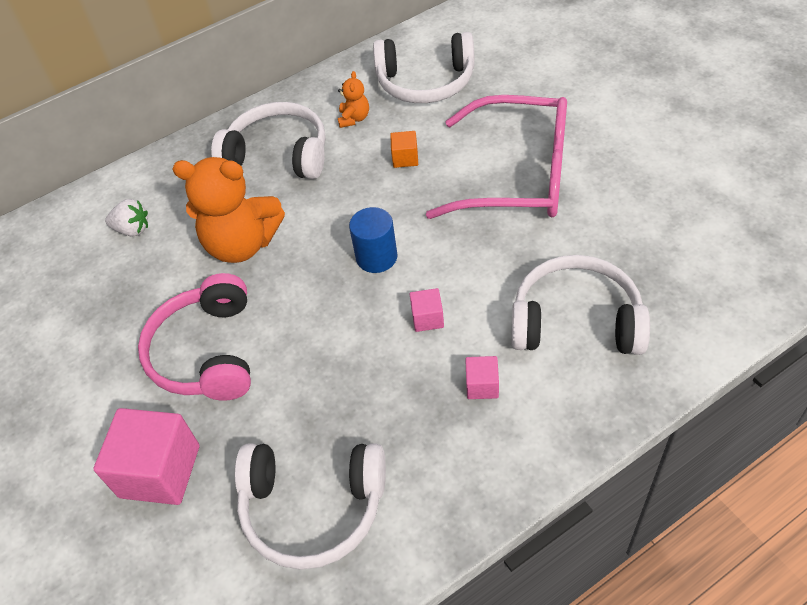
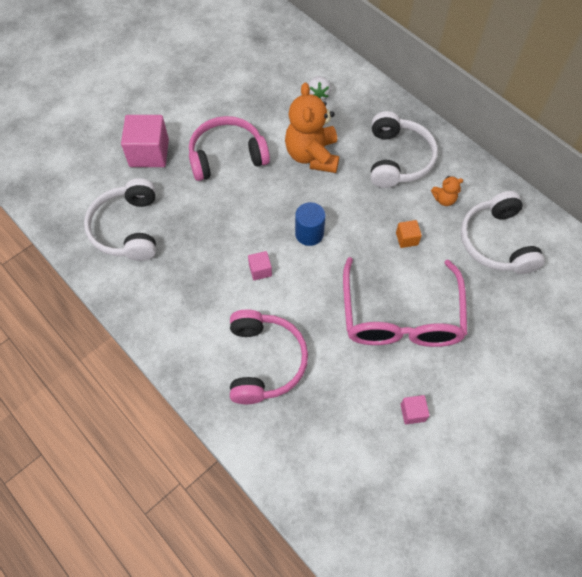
camera: 75 degrees right, 10 degrees up
pink cube [465,356,499,399] -> pink cube moved to [400,395,430,424]
white headphones [511,255,650,355] -> pink headphones [230,309,308,404]

